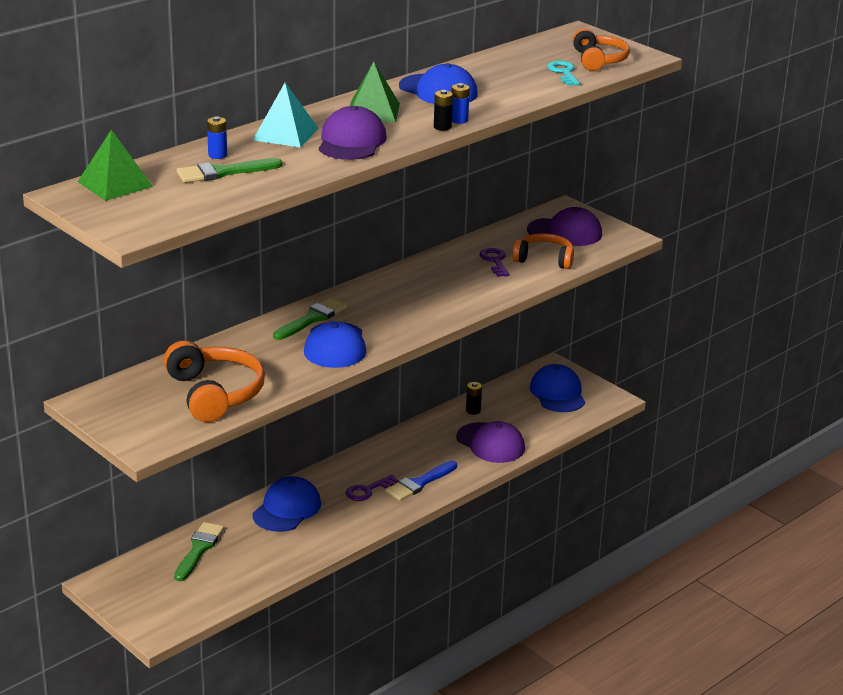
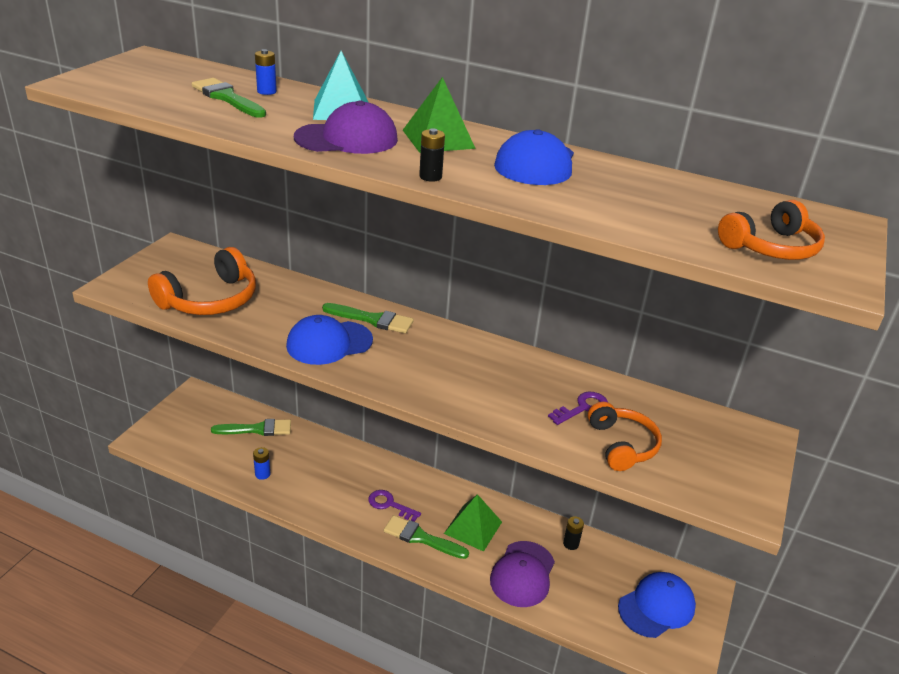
camera: 65 degrees right, 5 degrees up
green pyramid [78,130,153,201] -> green pyramid moved to [444,494,502,552]
blue cap [252,476,321,532] -> none
blue brush [386,461,457,501] -> green brush [384,515,469,559]
blue battery [451,83,470,124] -> blue battery moved to [253,447,270,480]
purple cap [527,207,602,246] -> none
turquoise key [547,61,580,86] -> none

